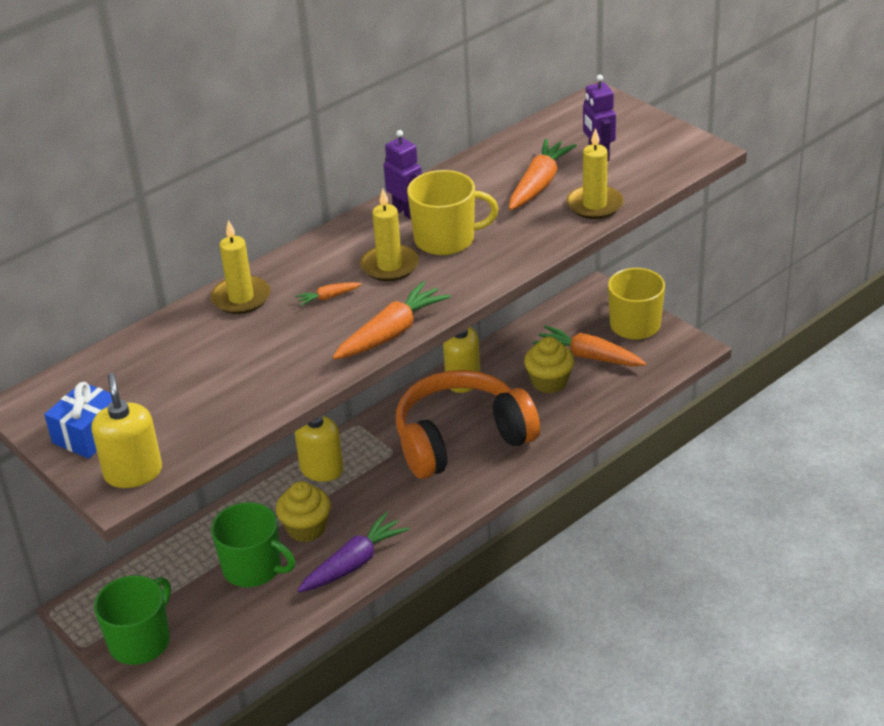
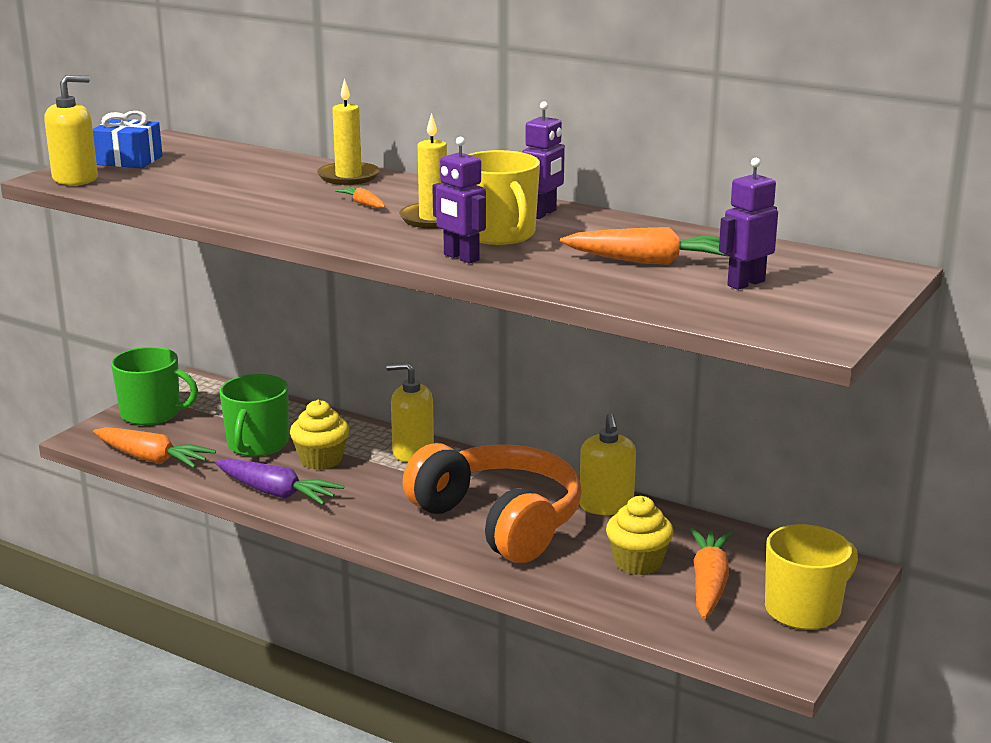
camera: 70 degrees right, 15 degrees down
orange carrot [333,281,451,360] -> orange carrot moved to [93,427,216,468]
yellow candle [566,128,623,219] -> none
none -> purple robot [432,137,486,264]

